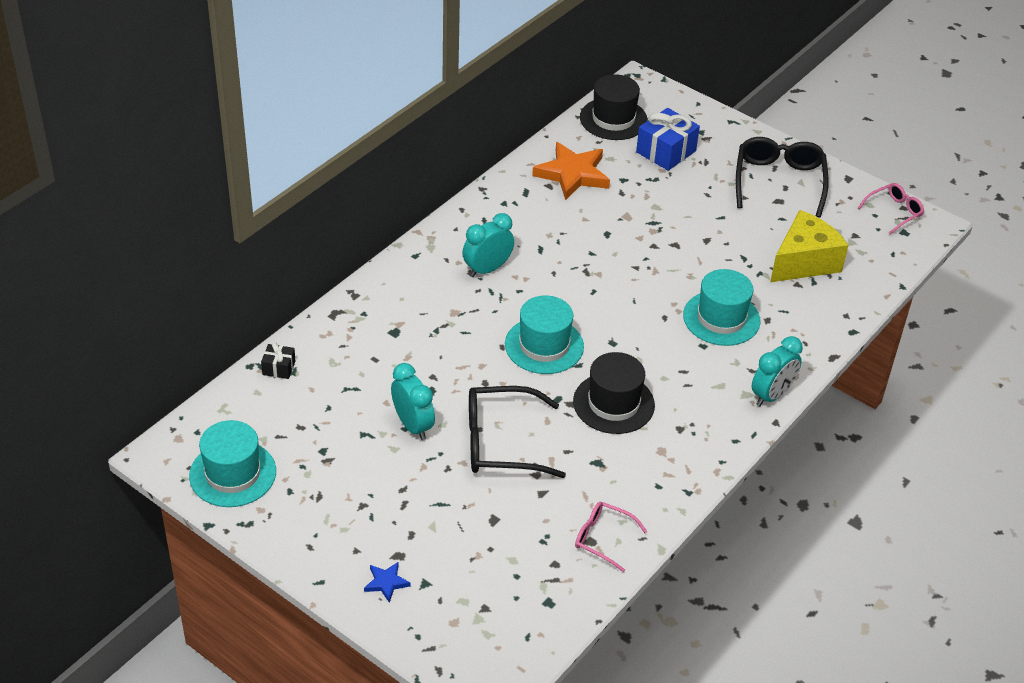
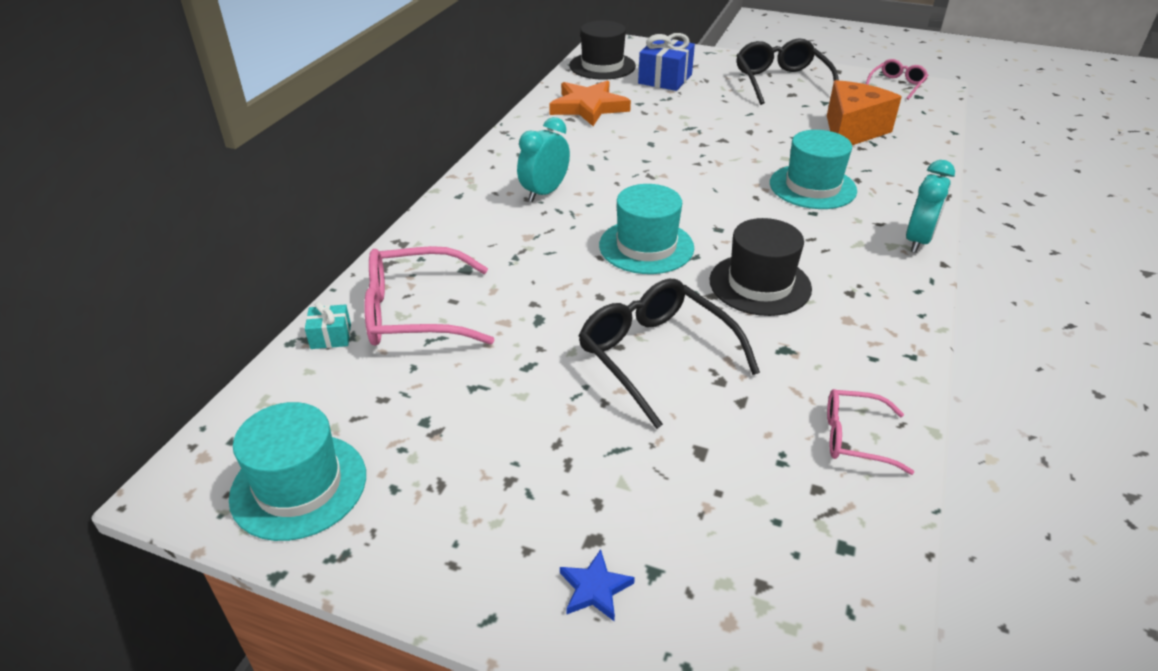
camera: 15 degrees left, 5 degrees down
black gift [261,342,296,379] -> turquoise gift [305,302,351,349]
turquoise clock [391,363,435,440] -> none
black glasses [469,386,566,478] -> black glasses turned 75 degrees clockwise [579,279,760,429]
yellow cheese [770,210,849,282] -> orange cheese [827,80,902,145]
none -> pink glasses [364,246,494,345]

